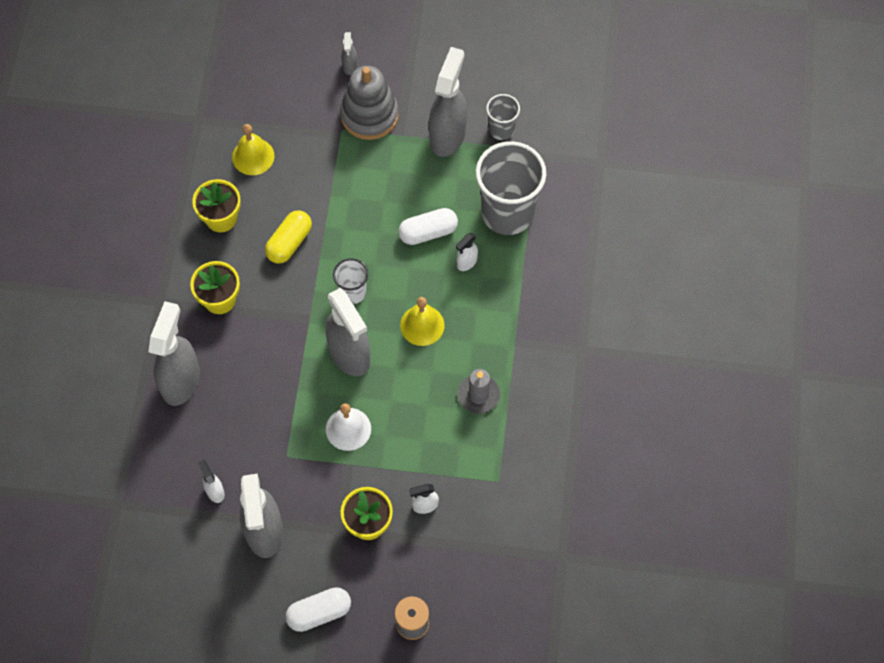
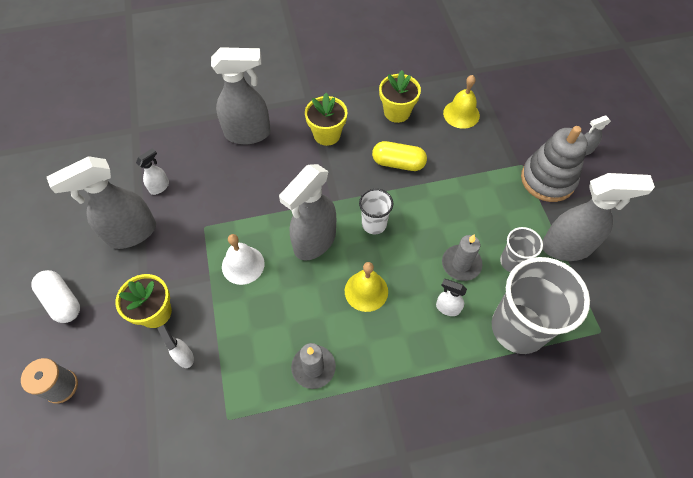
camera: 70 degrees right, 5 degrees down
white capsule [398,208,458,245] -> grey candle [442,234,482,281]
grey cup [486,94,520,140] -> grey cup moved to [500,227,543,272]

